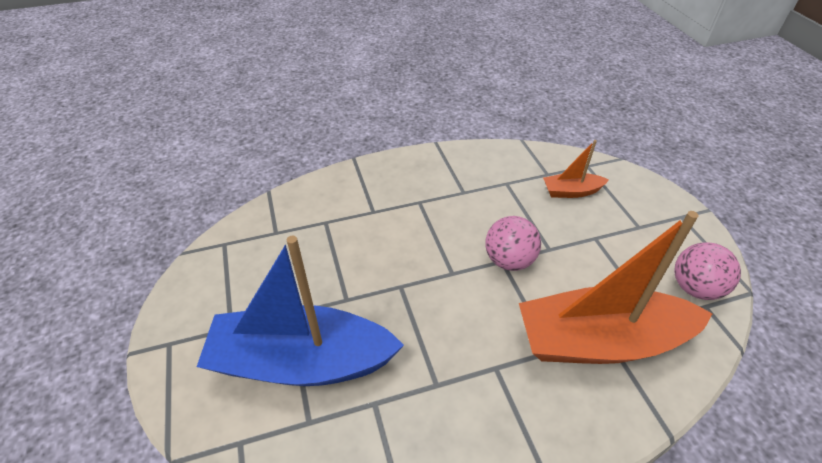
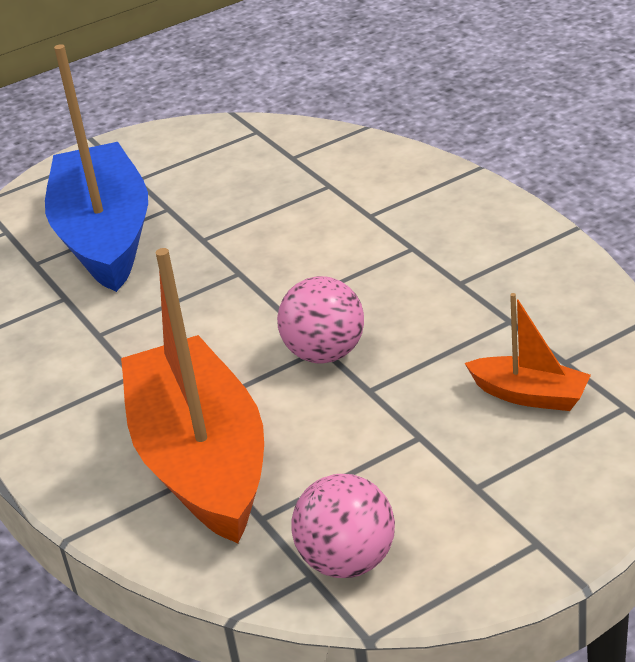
camera: 80 degrees right, 10 degrees down
orange boat [543,140,609,198] -> orange boat turned 135 degrees clockwise [465,293,591,411]

